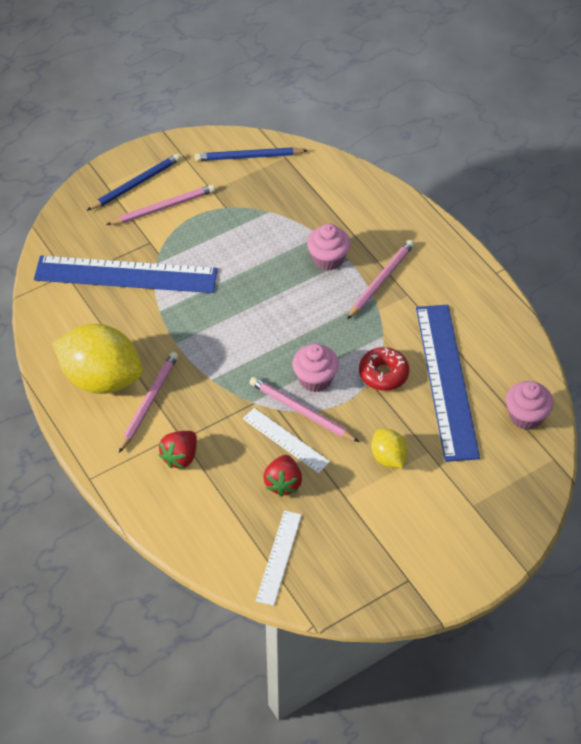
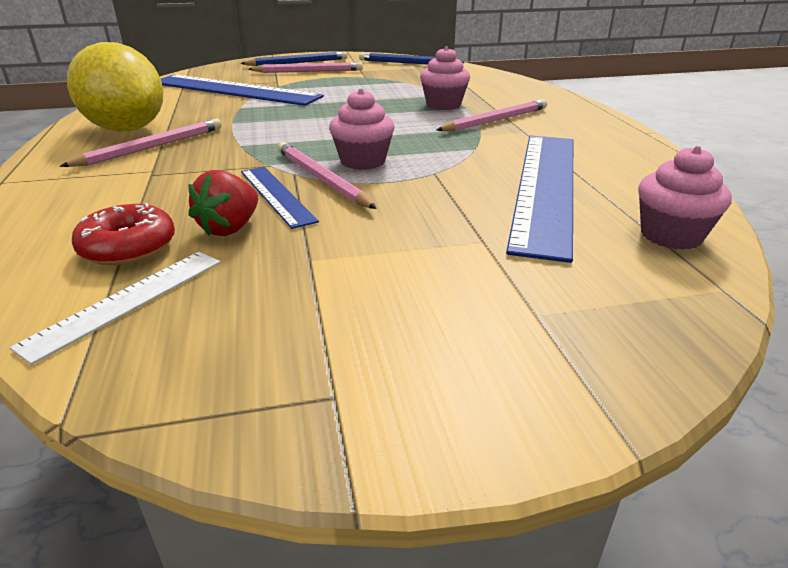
camera: 20 degrees right, 20 degrees down
red strawberry [159,431,197,468] -> none
white ruler [243,408,330,473] -> blue ruler [241,167,319,229]
red donut [359,347,409,391] -> red donut moved to [72,203,175,266]
yellow lemon [371,429,408,468] -> none

